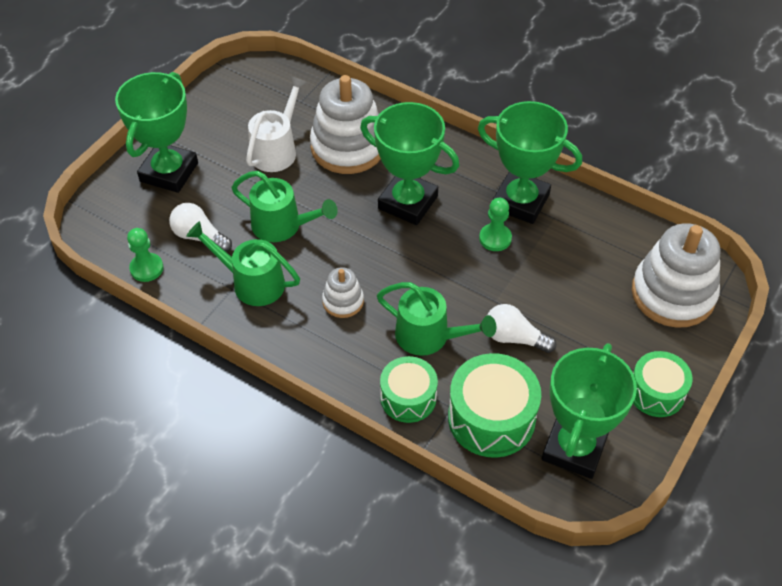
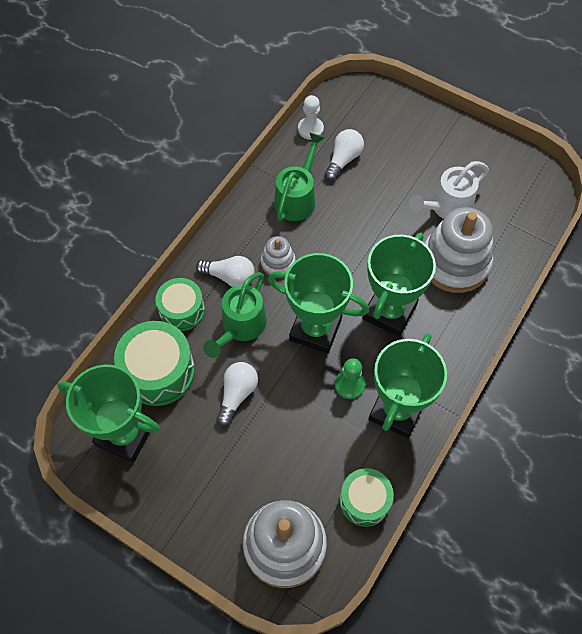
camera: 90 degrees right, 10 degrees up
green trophy [115,72,198,193] -> green trophy moved to [268,253,369,354]
green pawn [127,228,164,282] -> white pawn [298,95,324,140]
green watering can [231,171,337,242] -> none
white watering can [246,76,307,172] -> white watering can turned 120 degrees clockwise [409,161,489,219]
green drum [633,351,693,417] -> green drum moved to [340,468,394,527]
none -> white light bulb [196,256,255,287]

